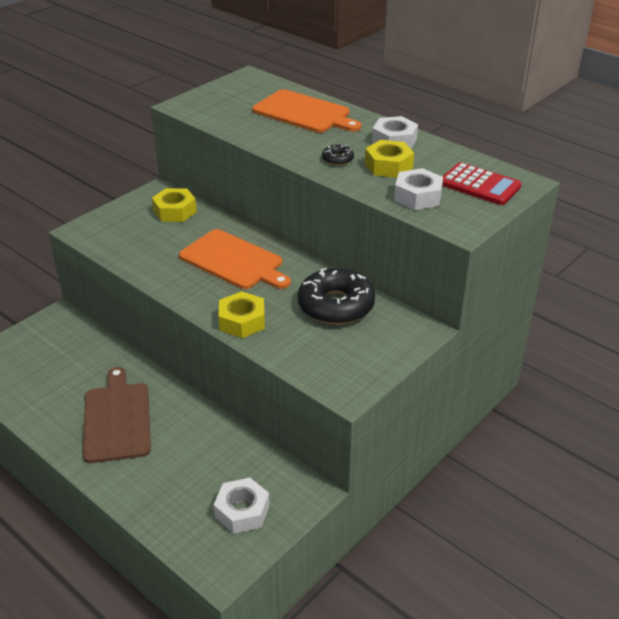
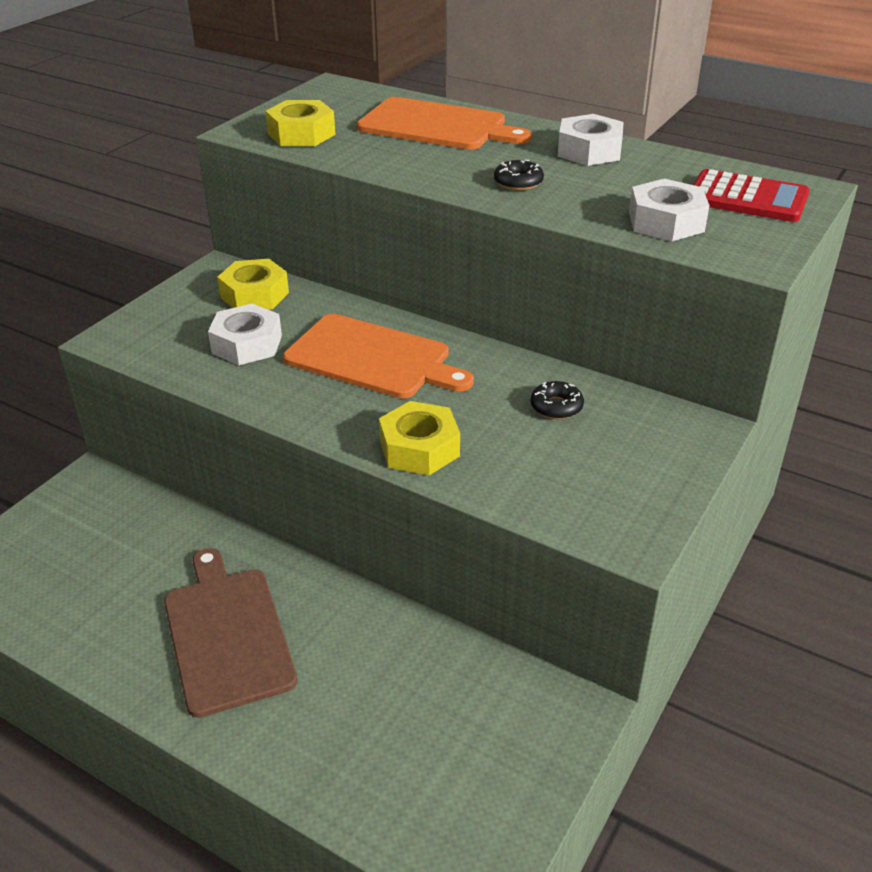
camera: 10 degrees left, 0 degrees up
white nut [214,478,270,534] -> white nut moved to [208,304,282,365]
black donut [298,268,375,325] -> black donut [531,381,584,419], size x0.44
yellow nut [365,140,414,178] -> yellow nut moved to [265,100,336,146]

